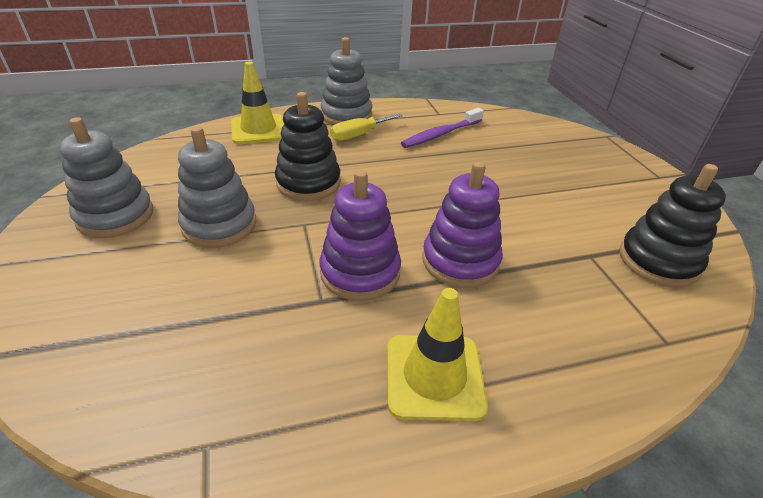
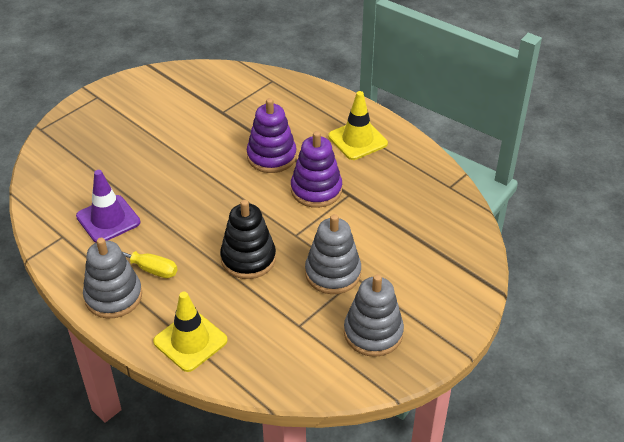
camera: 120 degrees left, 5 degrees up
purple toothbrush [401,108,484,148] -> purple traffic cone [76,170,140,243]
black stacking toy [619,164,726,287] -> none

